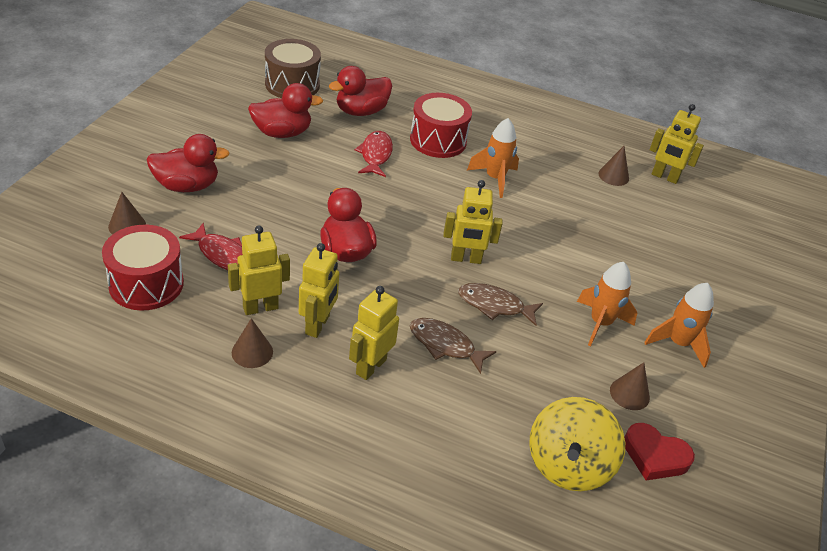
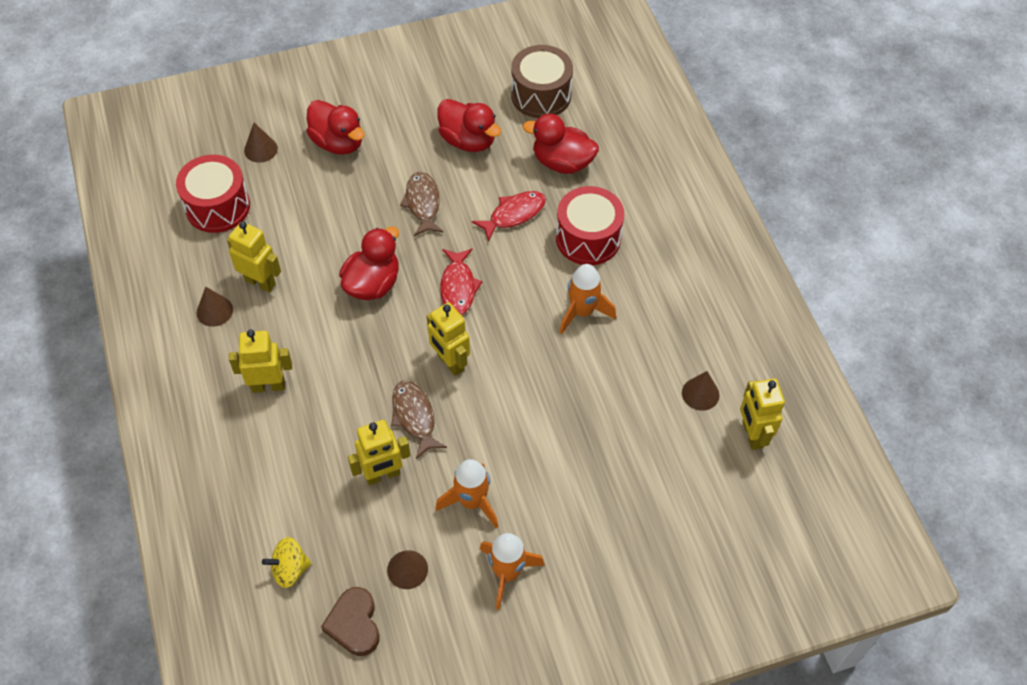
camera: 55 degrees right, 15 degrees up
red fish [179,223,243,270] -> red fish moved to [440,248,483,315]
yellow robot [299,243,339,338] -> yellow robot moved to [348,420,410,485]
brown fish [410,318,496,374] -> brown fish moved to [400,172,444,236]
yellow spinning top [530,397,625,491] -> yellow spinning top [262,537,312,588], size x0.58
red heart [624,423,695,481] -> brown heart [321,587,380,656]

